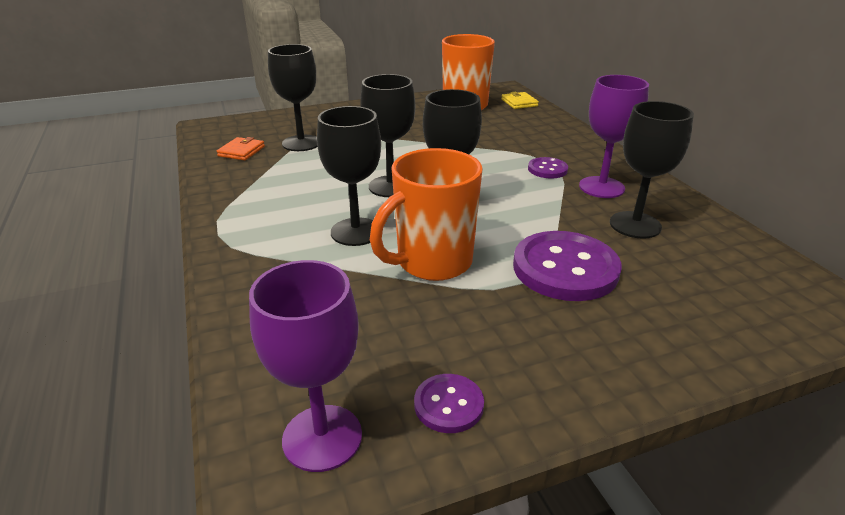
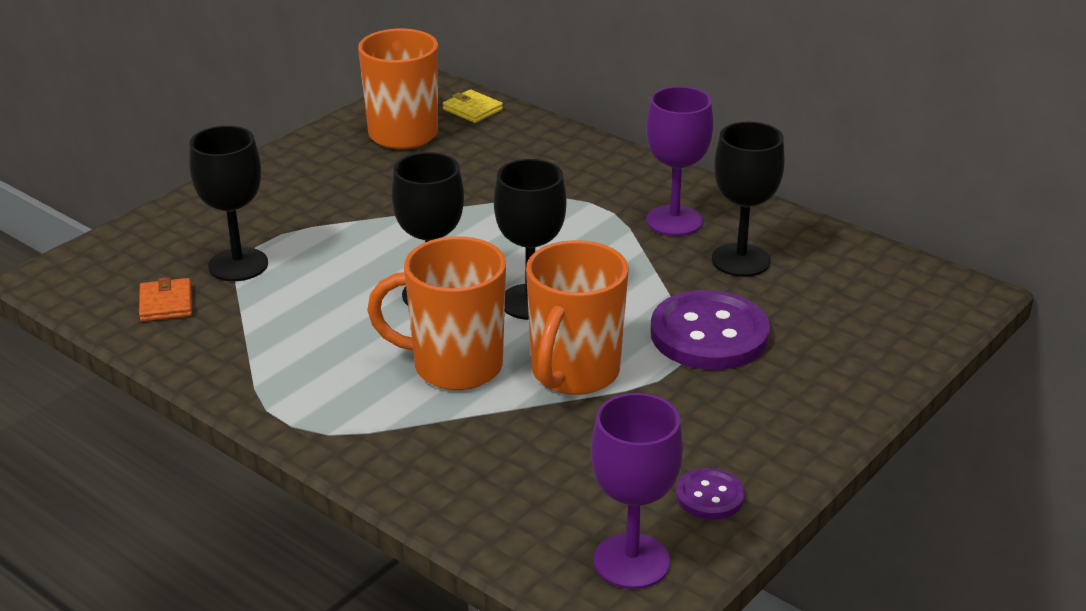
camera: 30 degrees left, 0 degrees up
black goblet [317,106,381,246] -> orange mug [367,236,506,390]
purple button [528,157,568,179] -> none

